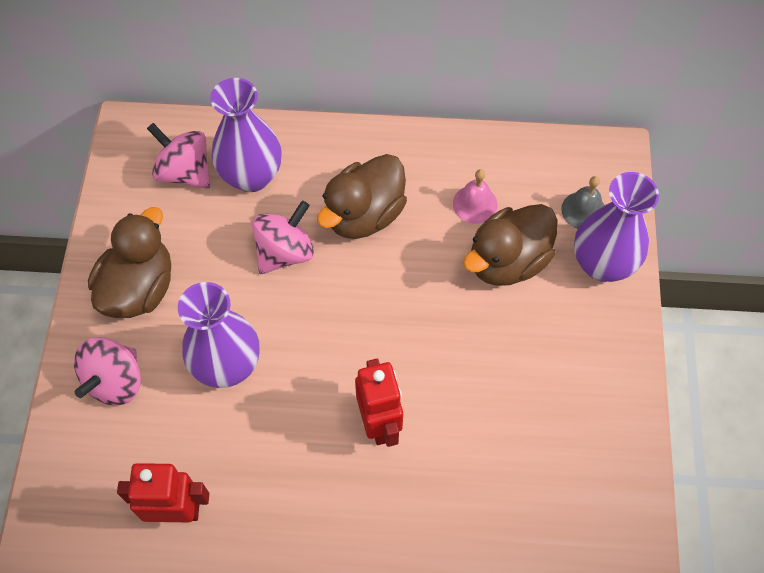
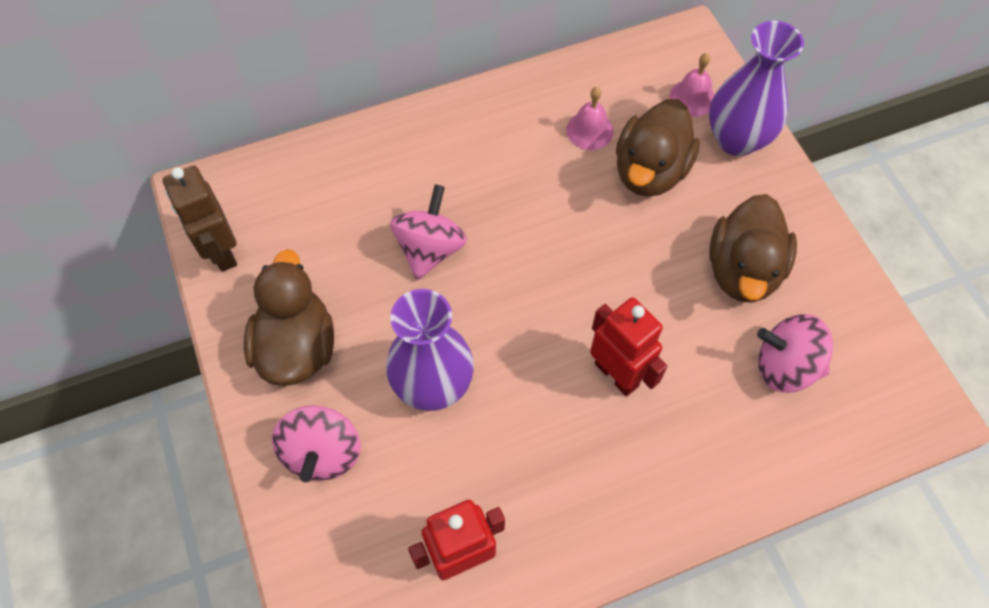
camera: 25 degrees left, 0 degrees up
pink spinning top [147,123,210,189] -> pink spinning top moved to [757,314,833,393]
purple vase [210,78,282,192] -> none
brown duck [317,154,407,239] -> brown duck moved to [709,194,797,303]
grey bell [561,176,604,229] -> pink bell [669,53,715,117]
none -> brown robot [163,166,237,272]

